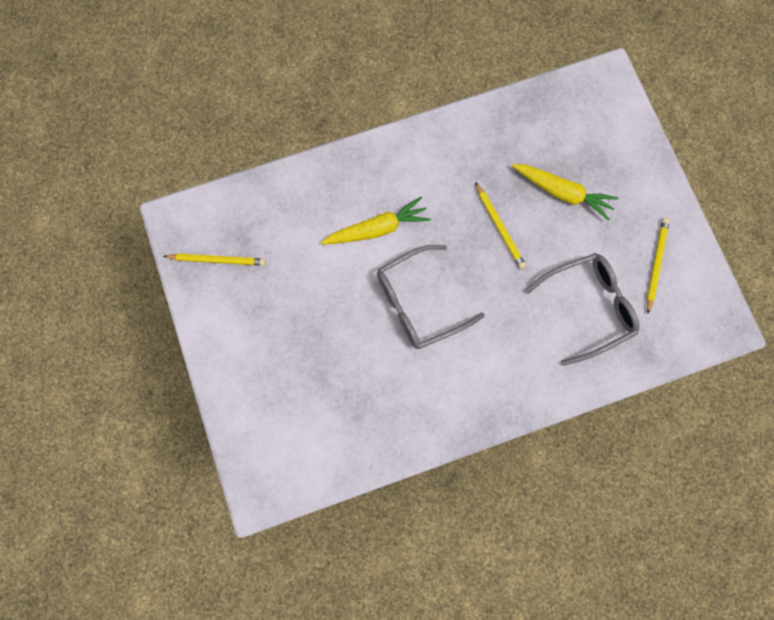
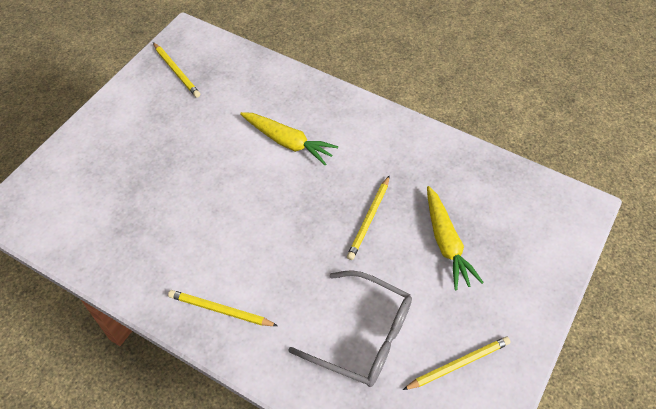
camera: 50 degrees right, 20 degrees down
grey glasses [377,245,485,349] -> none
none -> yellow pencil [168,290,278,326]

